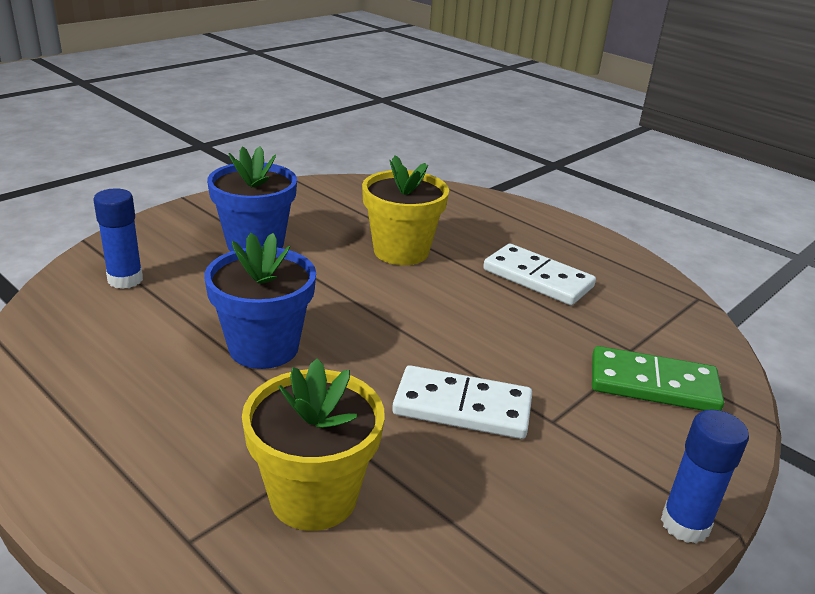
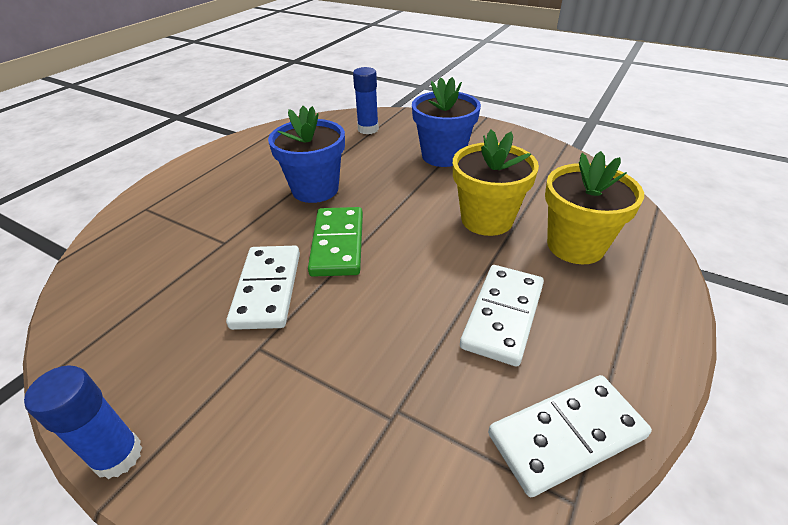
camera: 80 degrees right, 10 degrees up
yellow flower pot [242,359,385,531] -> yellow flower pot moved to [545,151,644,264]
green domino [592,346,724,411] -> green domino moved to [308,207,363,277]
none -> white domino [488,375,652,497]

